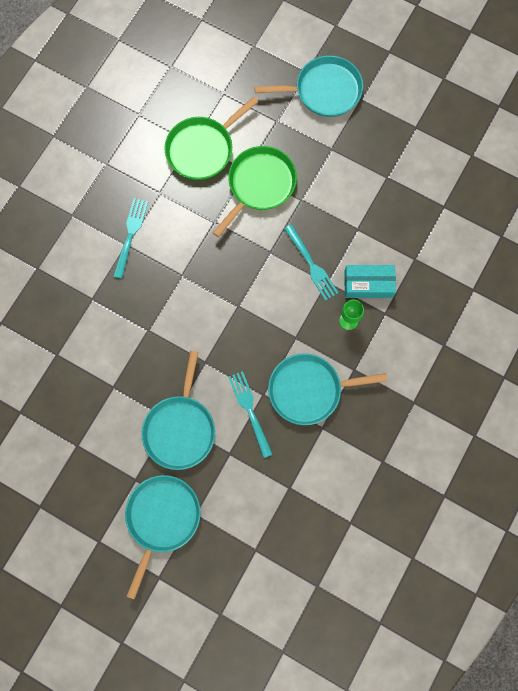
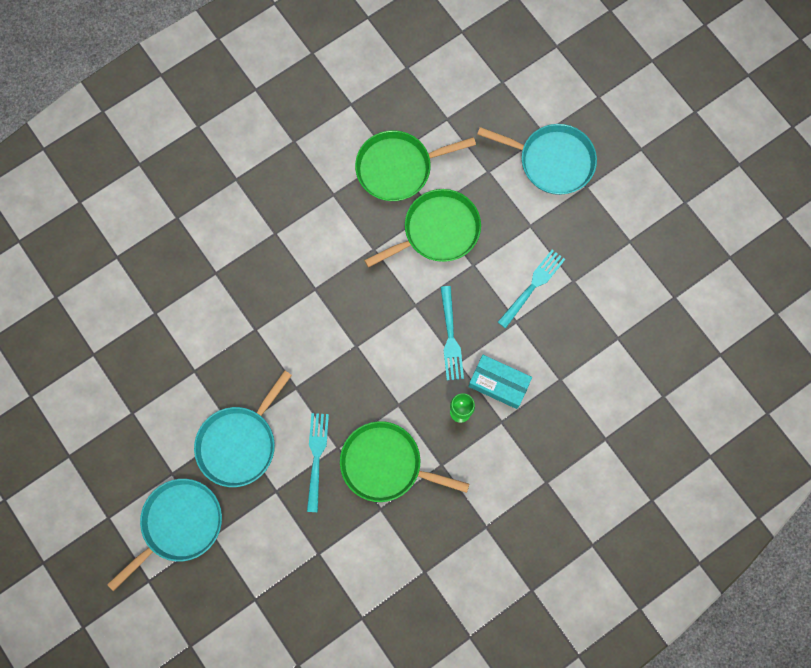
camera: 25 degrees right, 0 degrees up
turquoise fork [113,198,148,279] -> turquoise fork moved to [498,250,565,328]
turquoise pan [268,353,387,425] -> green pan [340,421,469,502]

